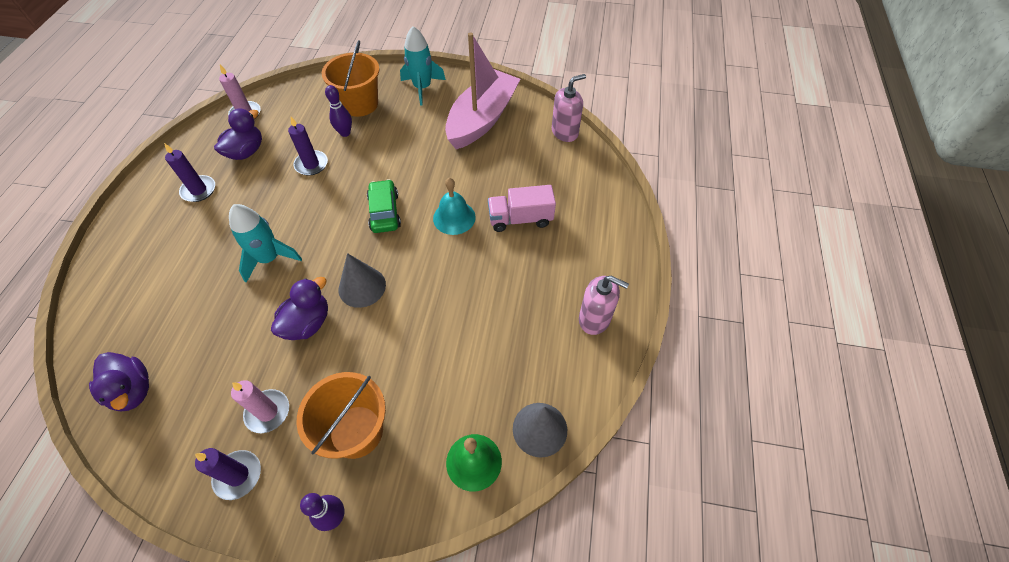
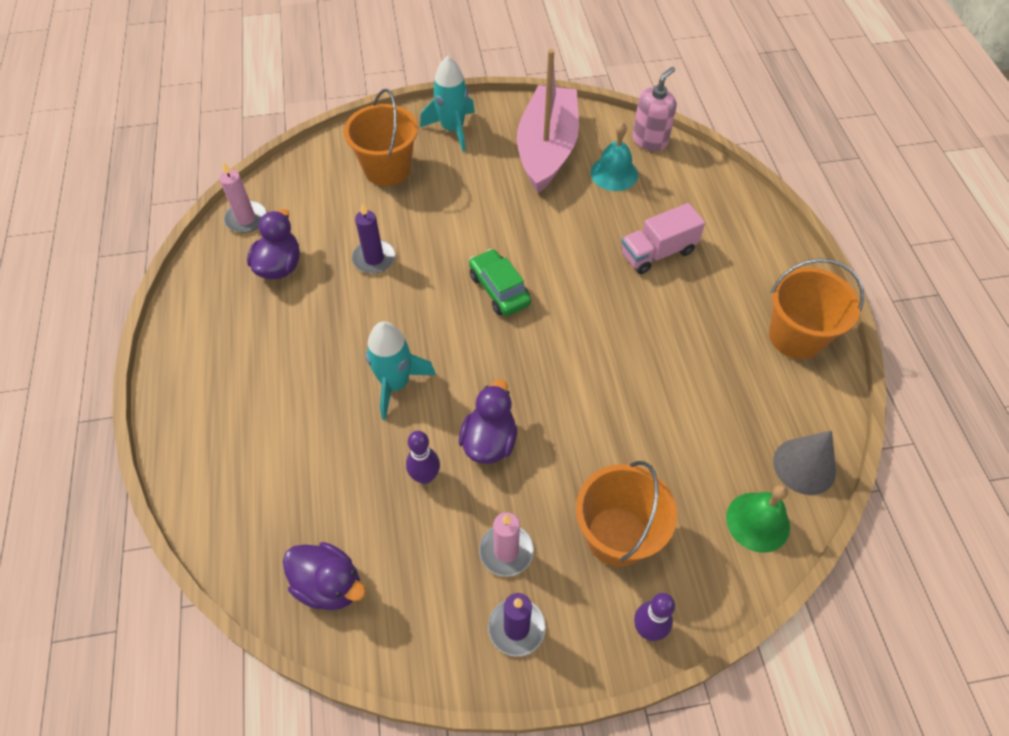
camera: 20 degrees left, 0 degrees up
purple candle [164,143,215,202] -> none
purple bowling pin [325,85,352,137] -> purple bowling pin moved to [406,431,440,484]
grey cone [339,253,386,308] -> none
turquoise bell [433,178,476,235] -> turquoise bell moved to [590,122,638,191]
pink soap dispenser [579,275,629,335] -> orange bucket [769,258,864,359]

